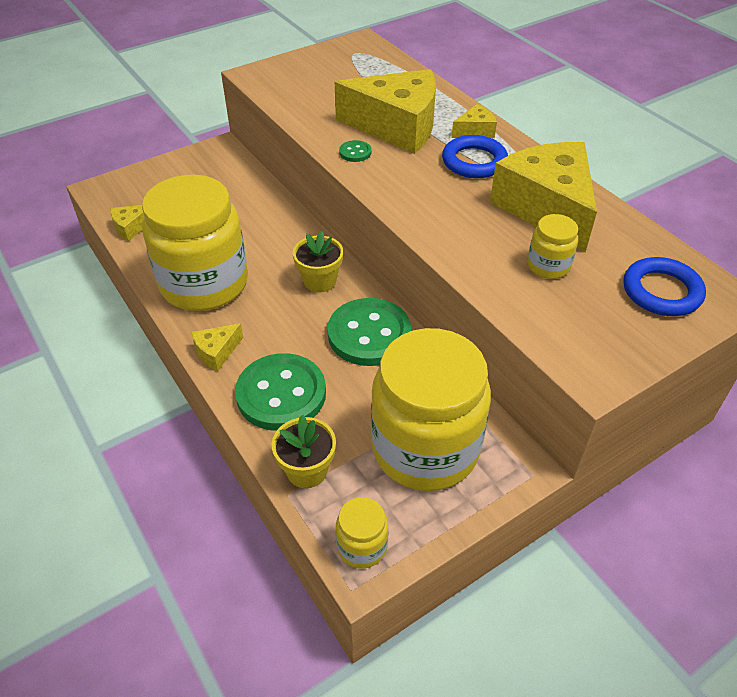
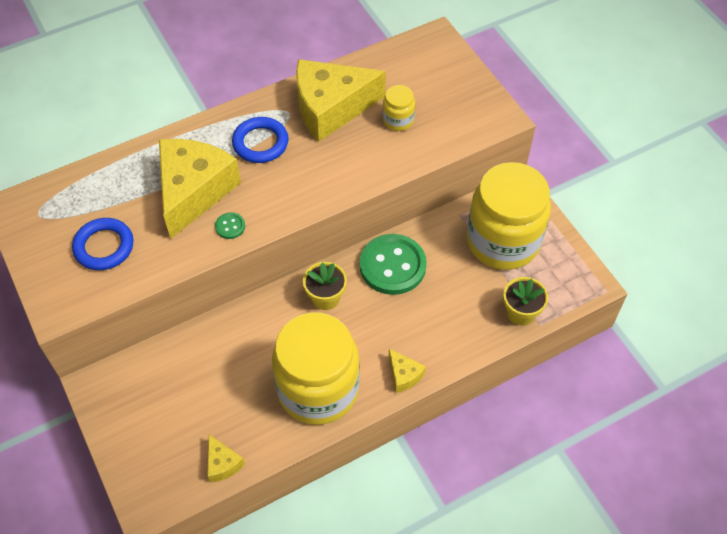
camera: 85 degrees left, 10 degrees up
green button [235,353,326,431] -> none
yellow jar [336,497,388,568] -> none
yellow cheese [452,104,497,138] -> none
blue ring [623,257,706,316] -> blue ring moved to [72,218,134,270]

